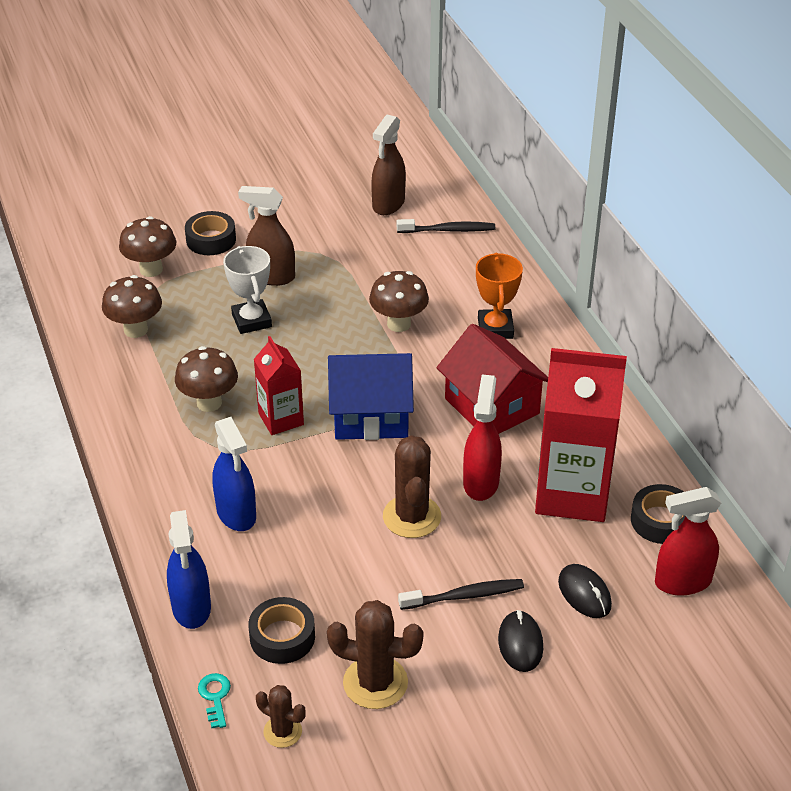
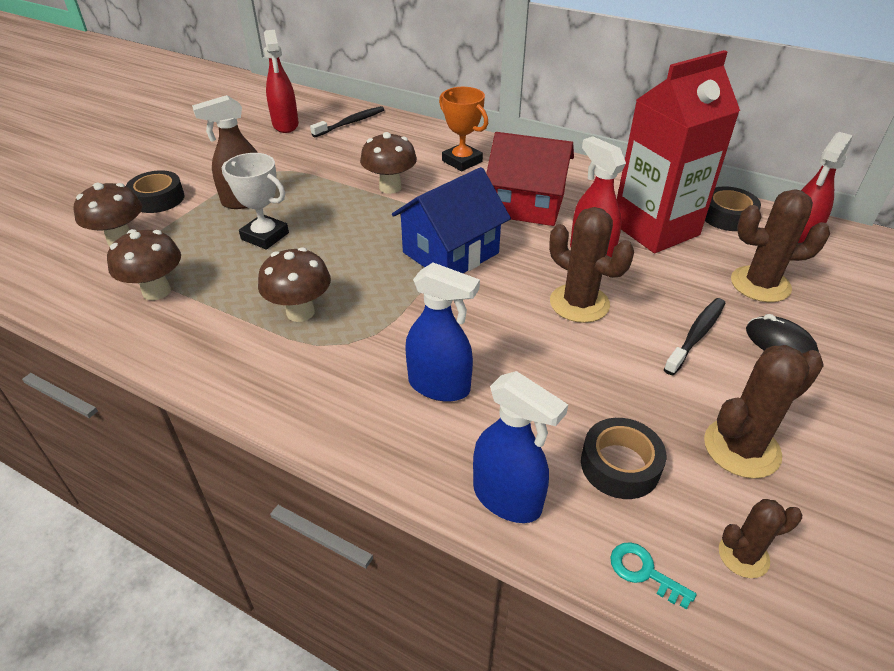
camera: 40 degrees left, 0 degrees up
red carton [254,336,304,435] -> none
brown spray bottle [371,114,406,215] -> red spray bottle [264,30,299,133]
black mouse [558,564,612,618] -> brown cactus [731,189,830,302]

